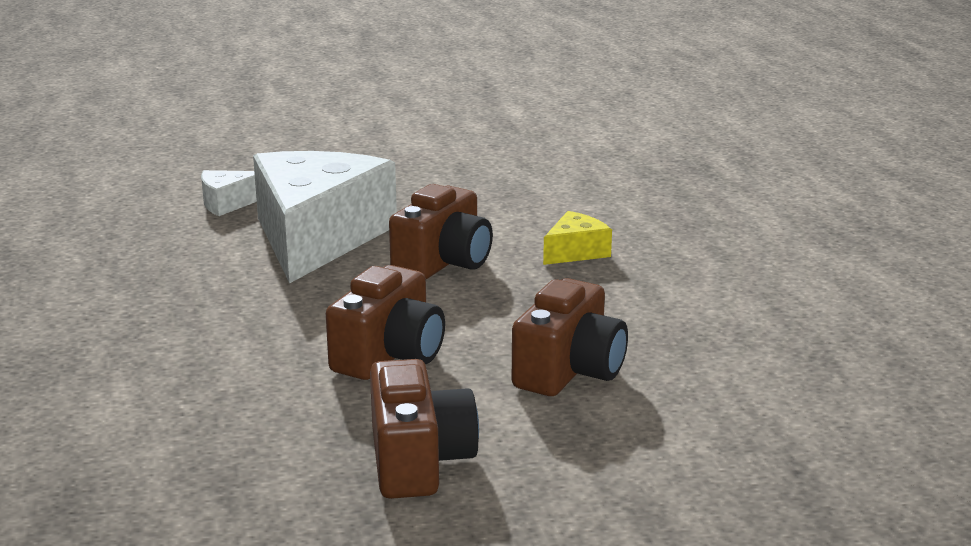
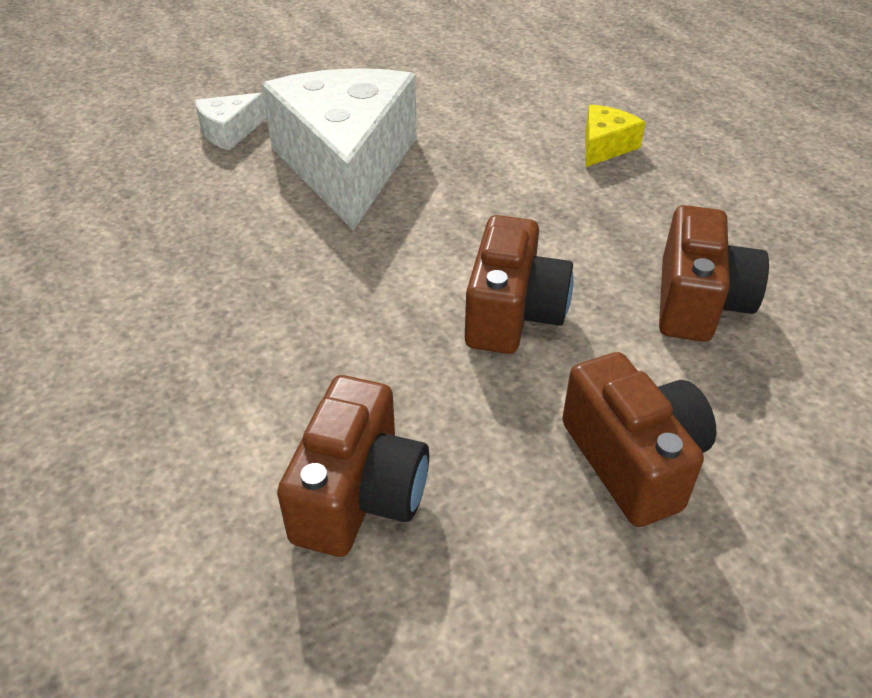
camera: 15 degrees left, 20 degrees up
brown camera [389,184,493,279] -> brown camera moved to [277,375,429,557]

